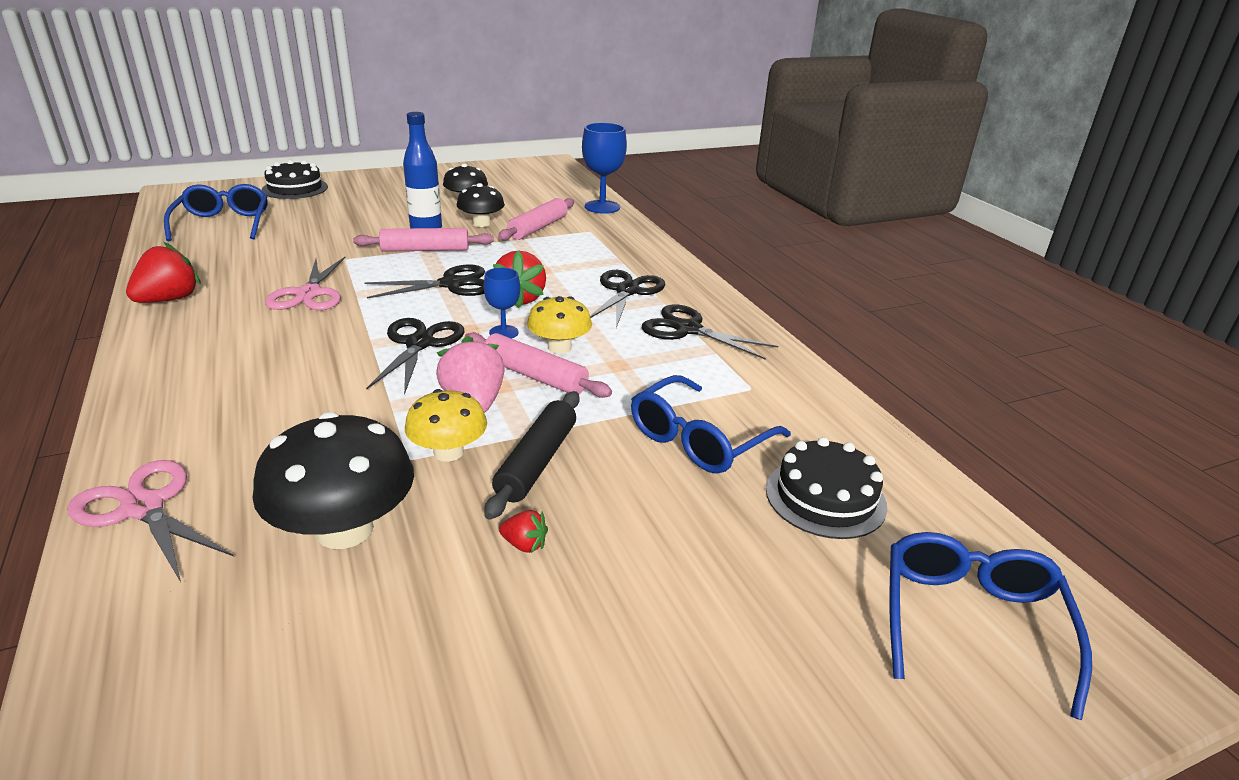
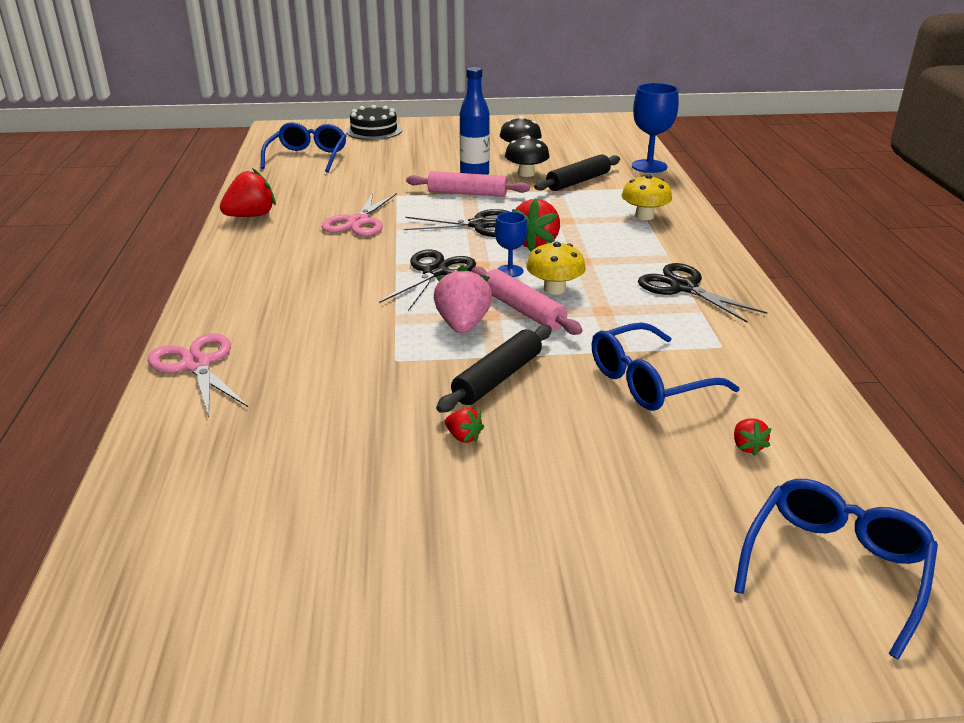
camera: 20 degrees right, 0 degrees up
black mushroom [253,412,414,549] -> none
yellow mushroom [405,389,487,462] -> yellow mushroom moved to [622,174,672,220]
pink rolling pin [498,198,574,241] -> black rolling pin [534,154,620,191]
black scissors [590,270,665,328] -> none
black cake [766,437,887,539] -> red strawberry [734,418,772,456]

